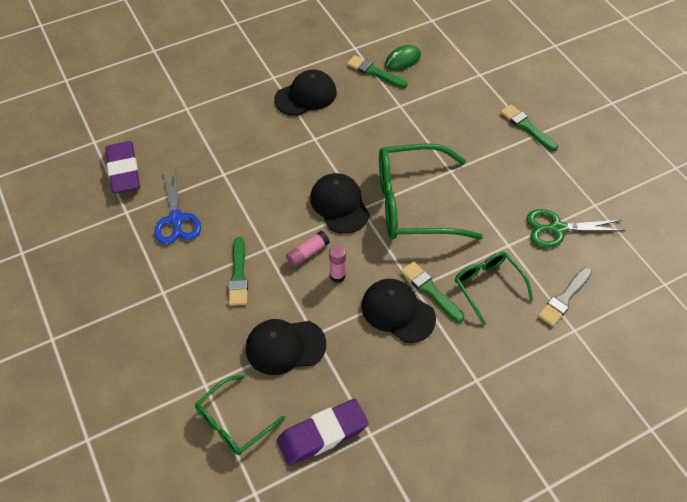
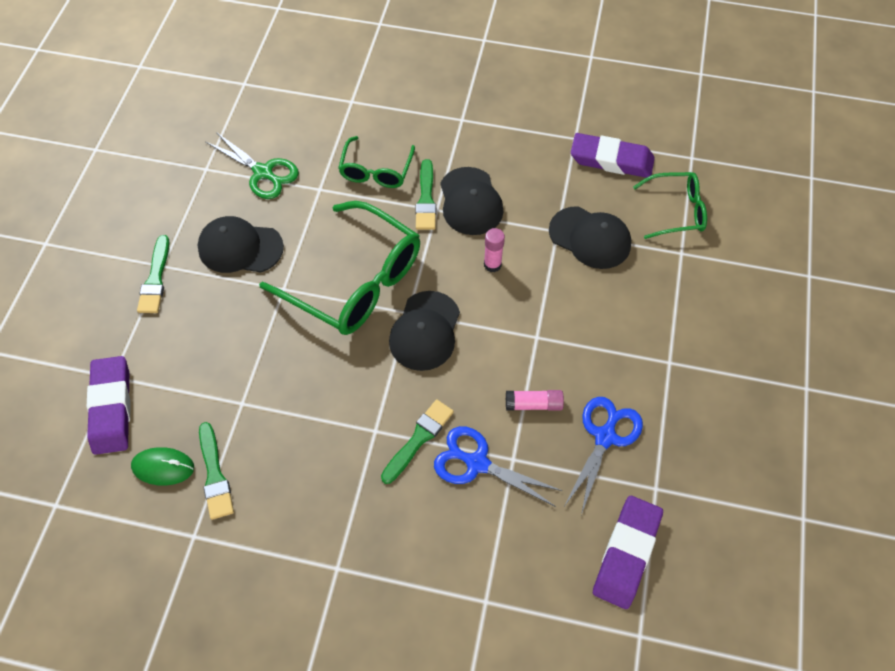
camera: 140 degrees left, 5 degrees up
green brush [228,237,248,306] -> green brush moved to [381,399,454,484]
black cap [274,70,337,116] -> black cap moved to [198,216,284,273]
pink glue stick [286,231,330,267] -> pink glue stick moved to [506,390,564,411]
grey brush [538,267,592,326] -> none
none -> purple eraser [87,356,131,455]
none -> blue scissors [434,426,562,507]

